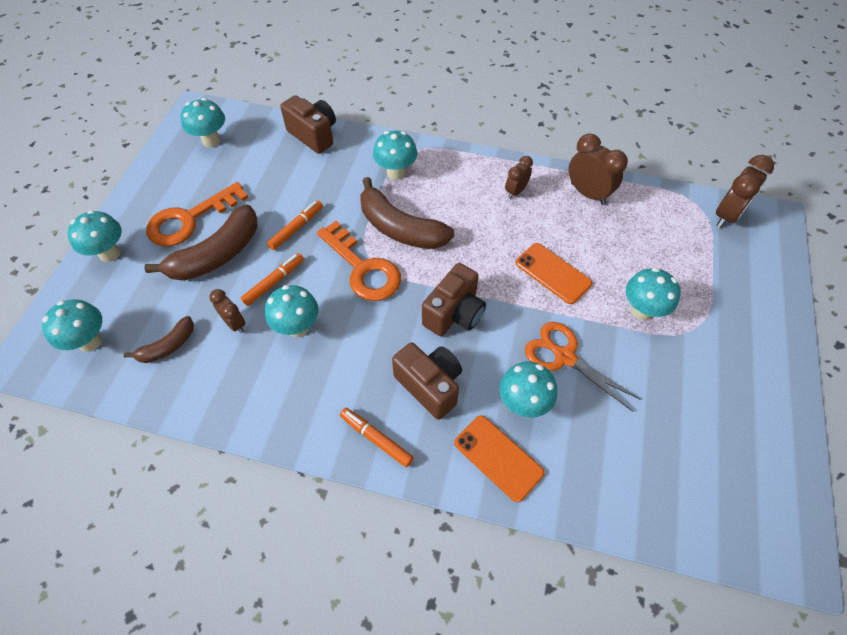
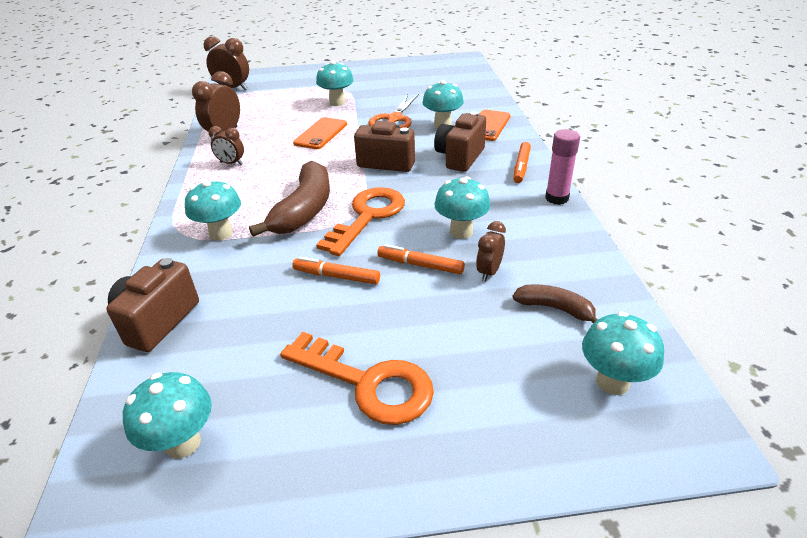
camera: 110 degrees left, 20 degrees down
turquoise mushroom [67,210,122,262] -> none
brown banana [144,204,258,281] -> none
none -> pink glue stick [545,129,580,205]

